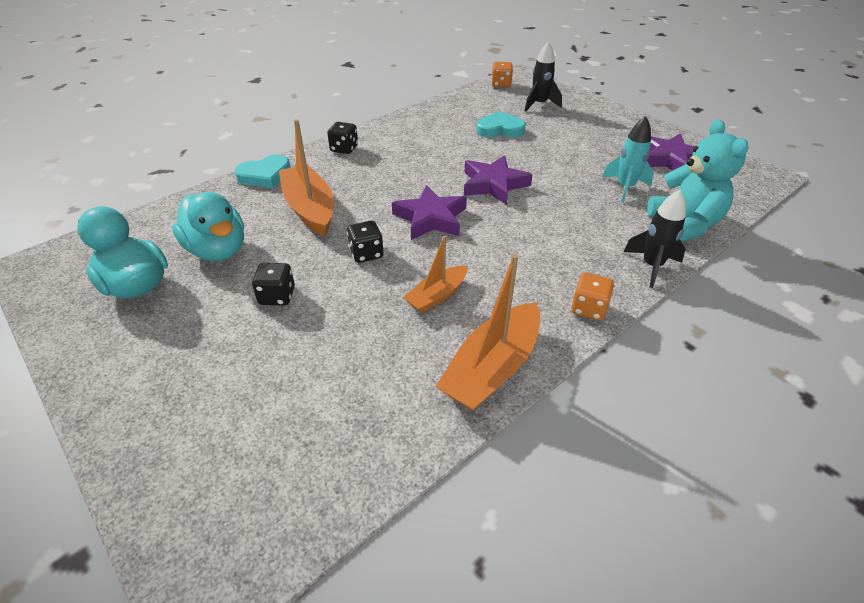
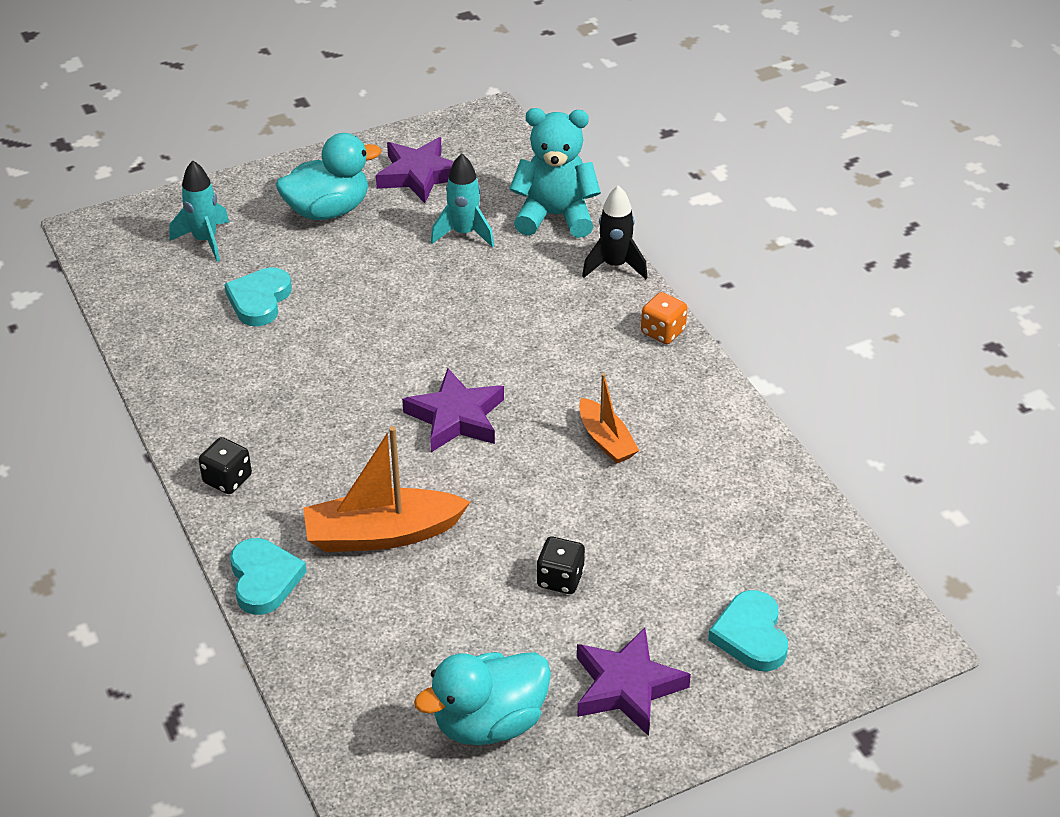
camera: 75 degrees left, 0 degrees up
turquoise duck [172,192,244,261] -> turquoise duck moved to [276,133,381,220]
black dice [347,221,384,263] -> none
orange boat [435,254,540,411] -> none
purple star [464,155,532,205] -> purple star moved to [577,628,691,736]
orange dice [491,62,513,88] -> none
black rocket [525,41,562,112] -> turquoise rocket [169,160,229,262]
none -> turquoise heart [708,590,788,672]

